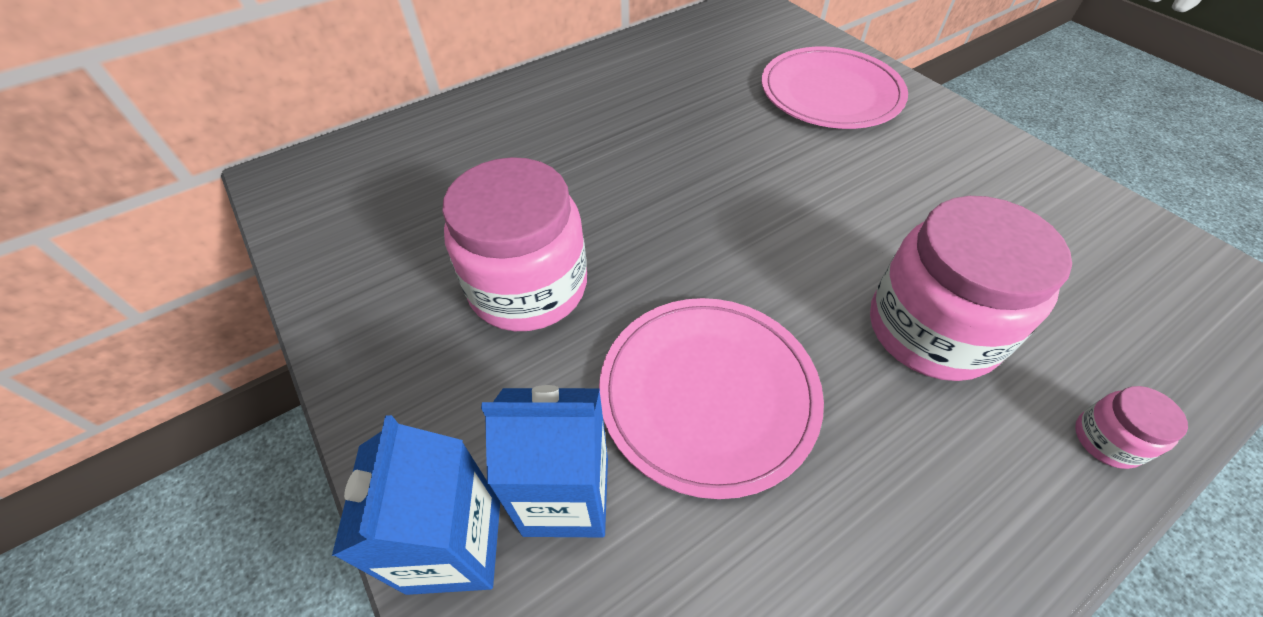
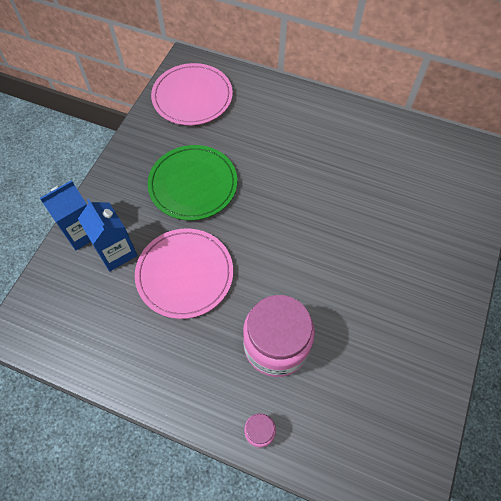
camera: 55 degrees right, 10 degrees up
pink jar [442,157,587,331] -> green plate [147,145,237,220]
pink plate [762,47,908,129] -> pink plate moved to [151,63,233,125]

